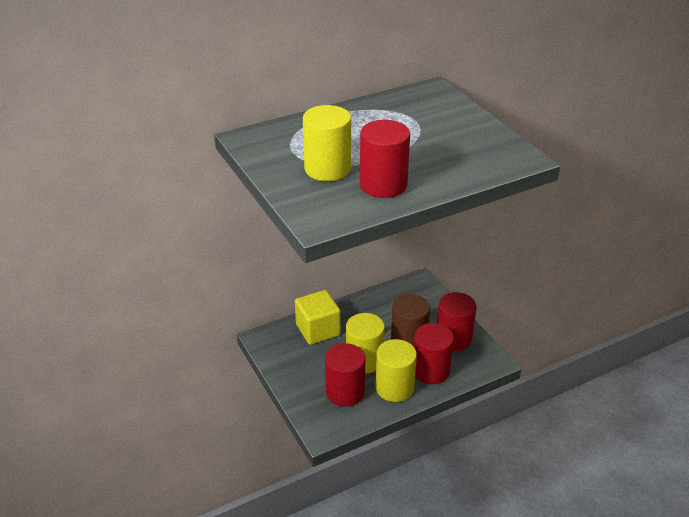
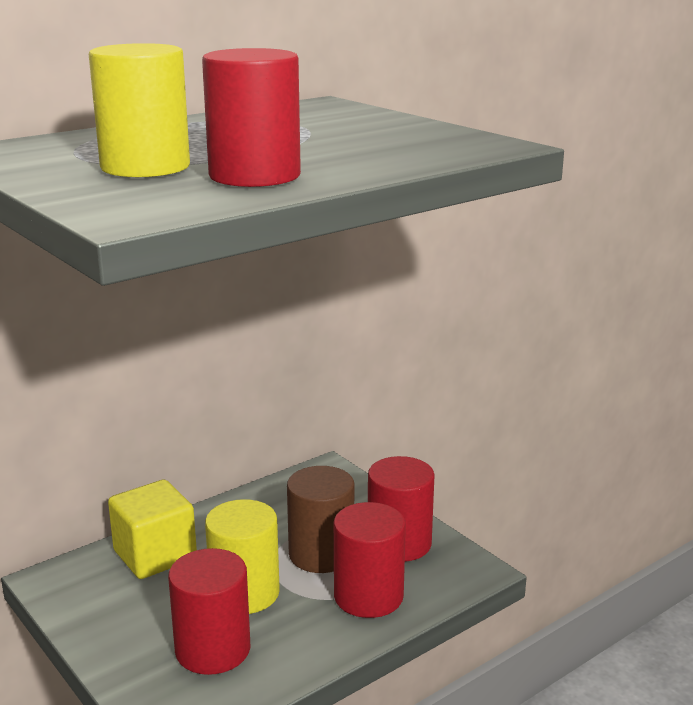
camera: 10 degrees left, 15 degrees down
yellow cylinder [375,339,417,402] -> none

